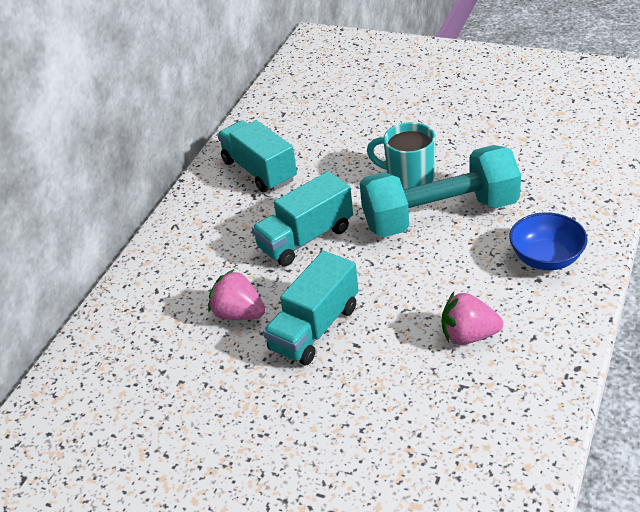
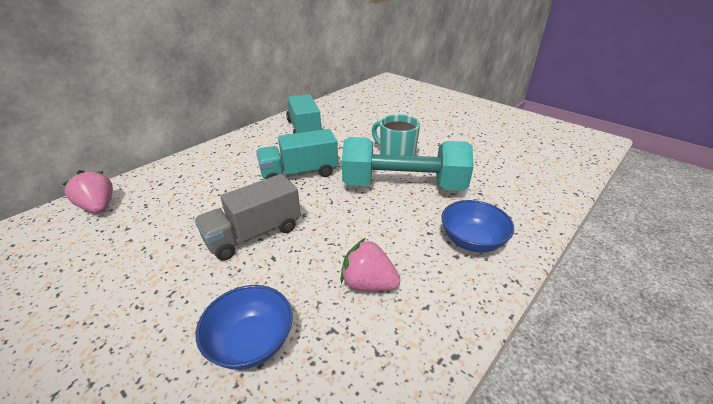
camera: 15 degrees right, 5 degrees down
pink strawberry [208,269,265,320] -> pink strawberry moved to [63,170,113,213]
turquoise truck [263,251,359,365] -> grey truck [194,174,301,261]
none -> blue bowl [196,285,293,370]

